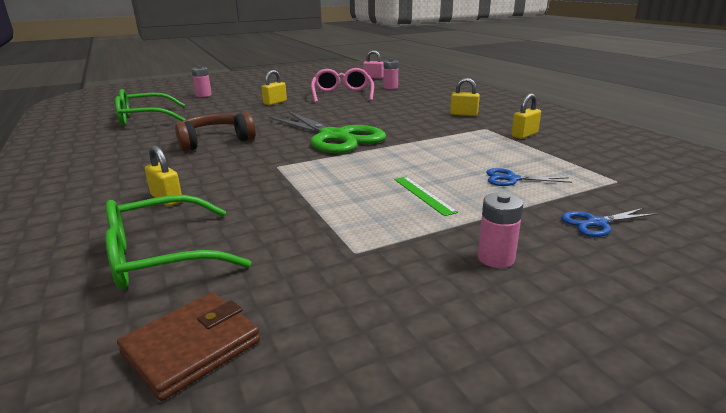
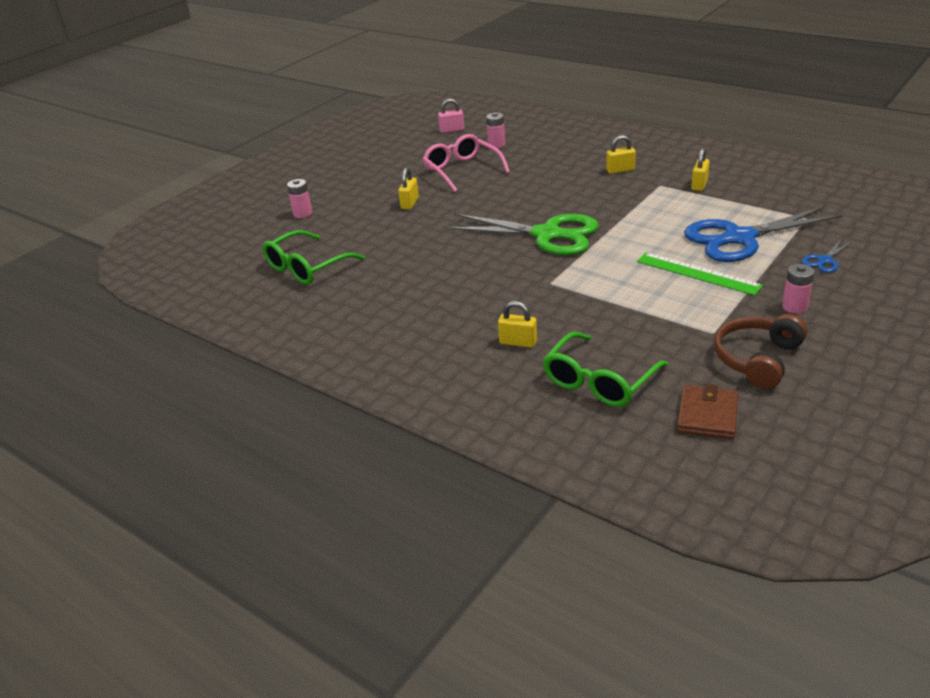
camera: 25 degrees left, 10 degrees up
brown headphones [175,112,256,152] -> brown headphones moved to [714,314,807,389]
green ruler [394,177,458,216] -> green ruler [637,252,763,296], size x1.62
blue scissors [486,168,572,186] -> blue scissors [684,206,842,262], size x2.40

